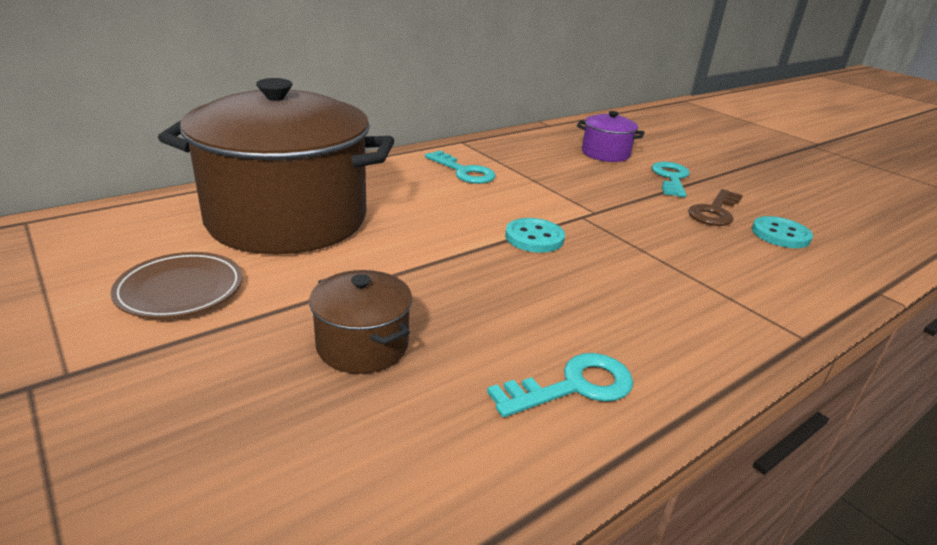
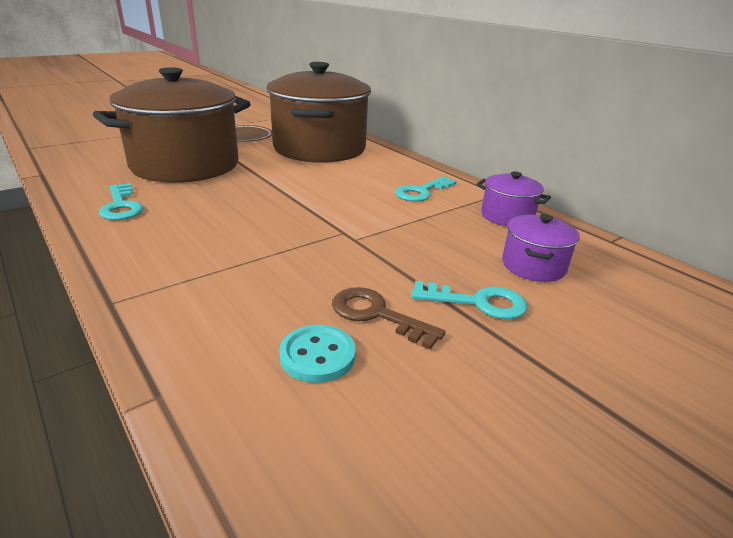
camera: 90 degrees right, 0 degrees up
brown pot [309,270,412,374] -> brown pot [93,67,251,183], size x2.33
turquoise button [505,218,565,253] -> none
none -> purple pot [476,172,551,226]

